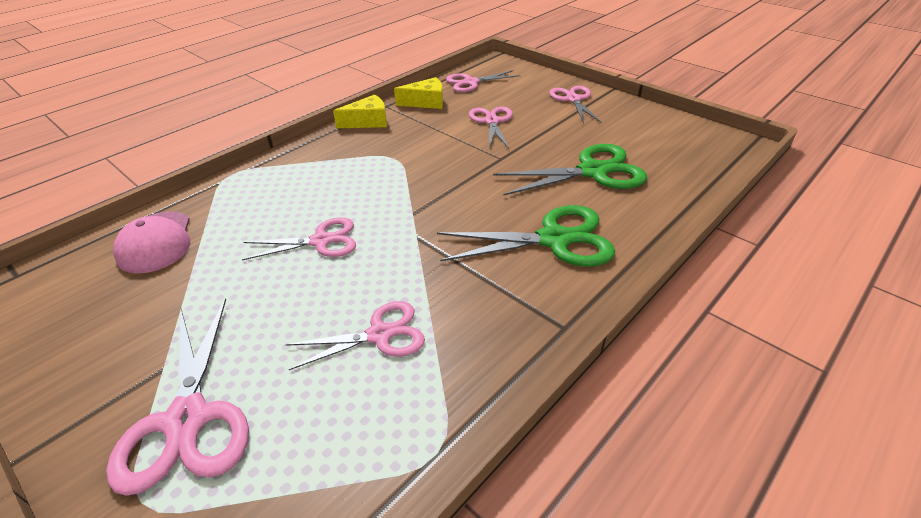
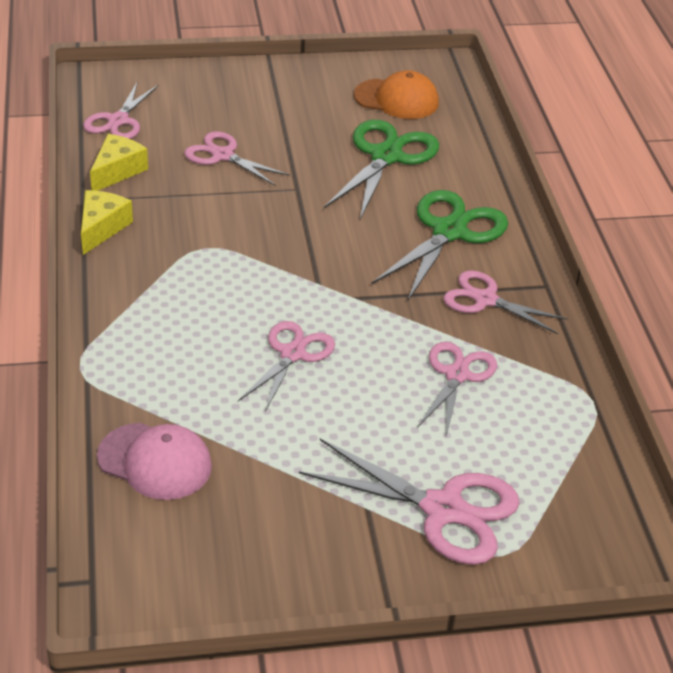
camera: 55 degrees left, 0 degrees up
pink scissors [549,86,602,124] -> pink scissors moved to [444,270,568,334]
none -> orange cap [354,70,439,119]

